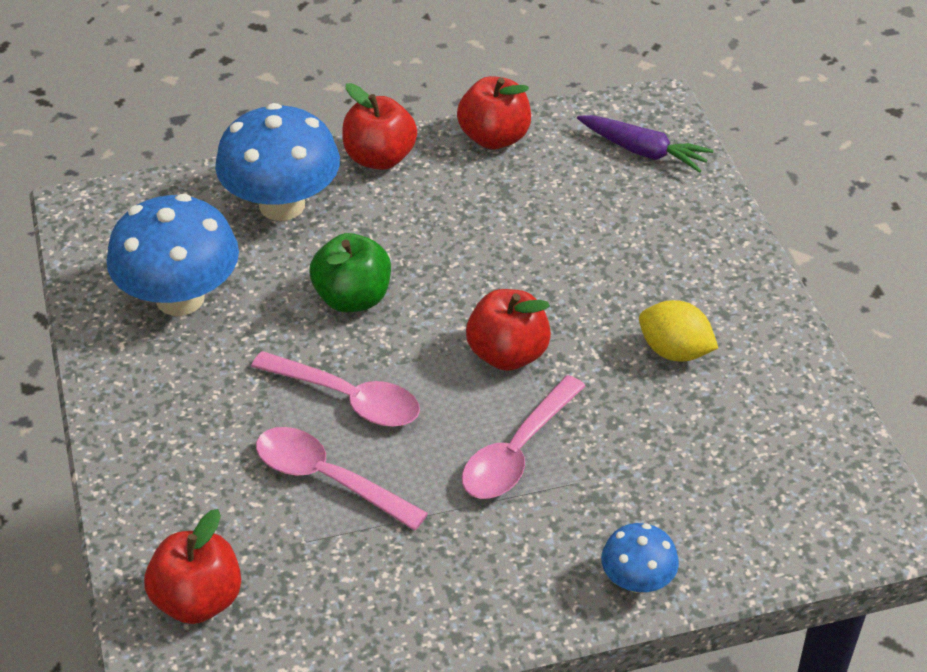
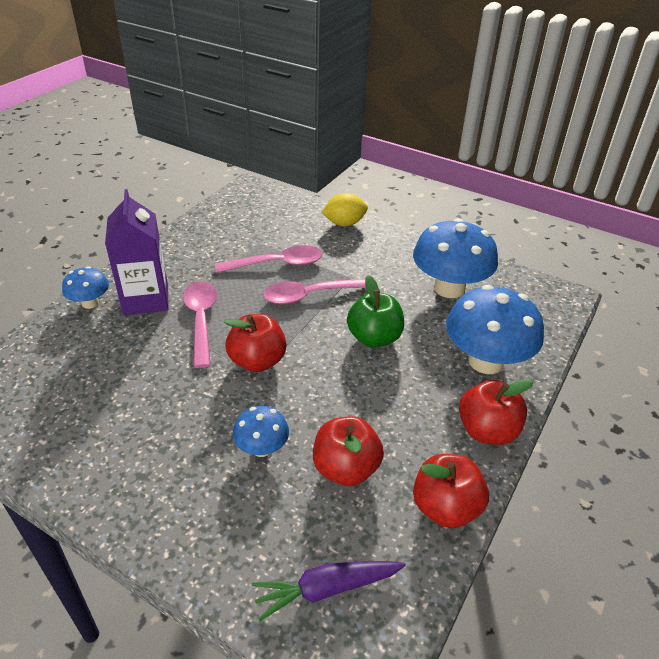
camera: 135 degrees right, 5 degrees down
red apple [144,509,241,624] -> red apple moved to [313,416,384,486]
yellow lemon [639,300,718,362] -> yellow lemon moved to [322,193,368,226]
none -> purple carton [105,189,169,315]
none -> blue mushroom [233,406,289,457]

